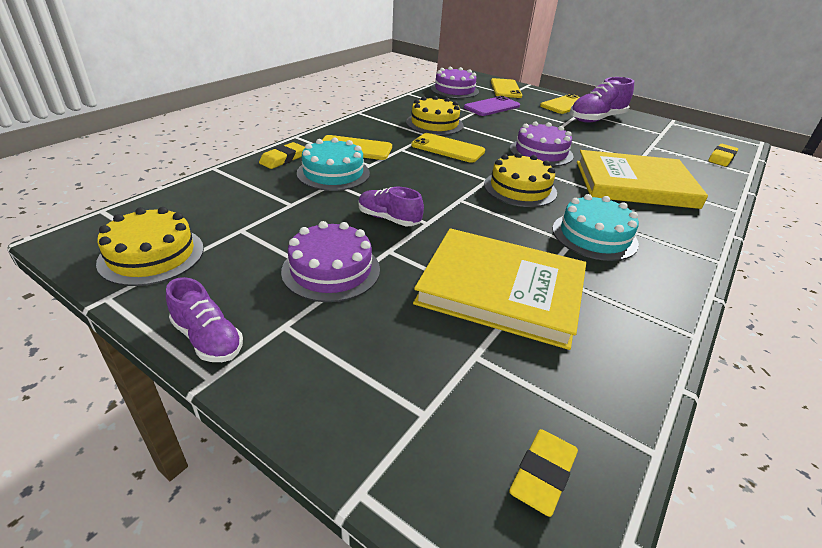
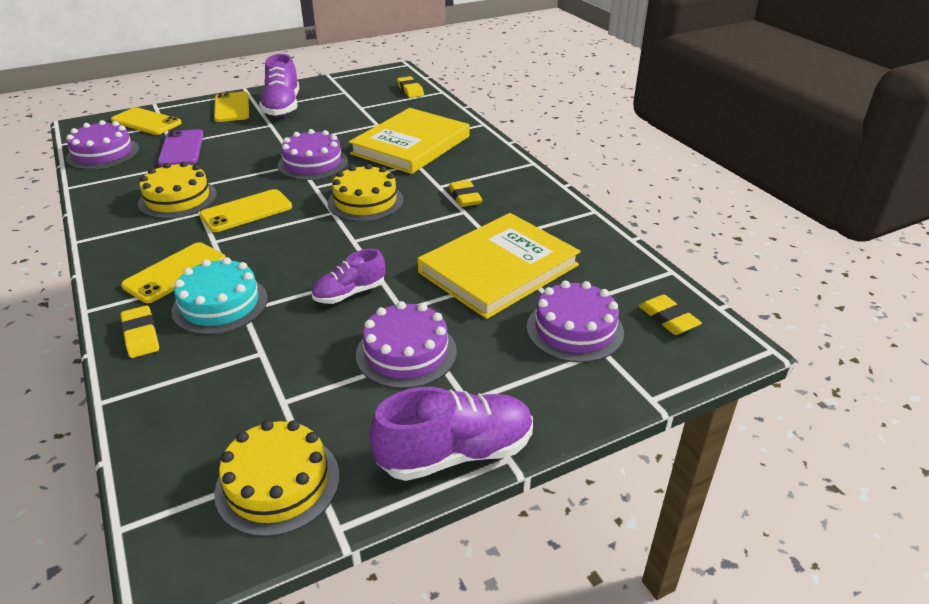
camera: 60 degrees left, 0 degrees up
purple shoe [166,277,243,362] -> purple shoe [370,387,533,481], size x1.62
turquoise cake [553,194,639,261] -> yellow eraser [449,180,482,207]
none -> purple cake [527,280,624,362]

